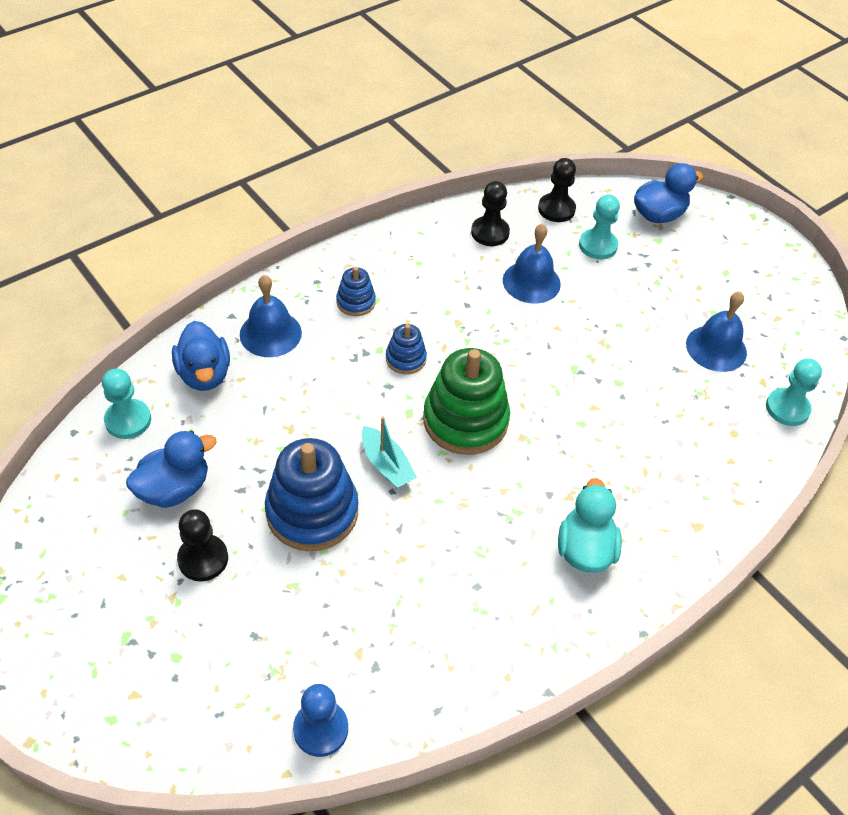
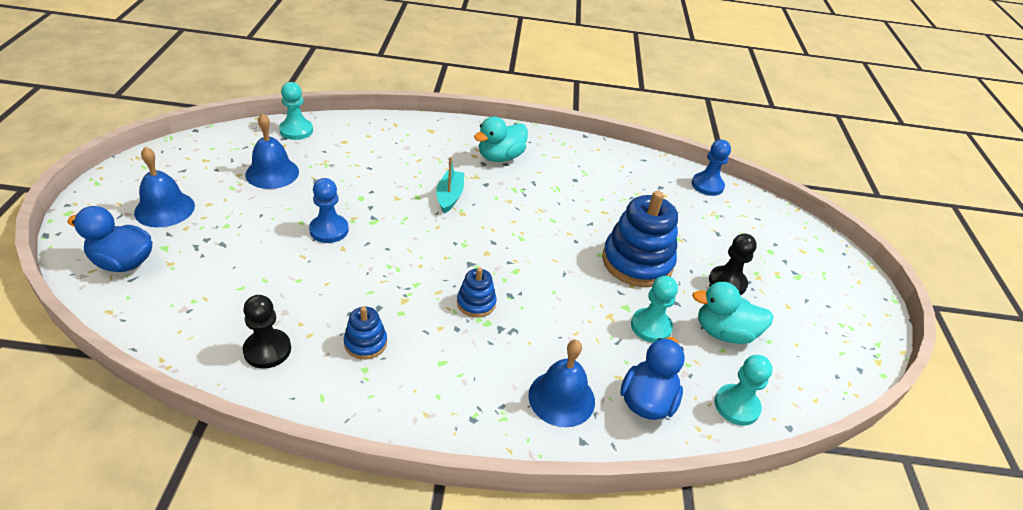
camera: 140 degrees left, 10 degrees down
blue duck [126,431,217,508] -> turquoise duck [692,282,773,344]
blue stacking toy [336,267,376,316] -> blue stacking toy moved to [344,307,387,360]
turquoise boat [362,416,417,488] -> turquoise boat moved to [436,157,464,214]
green stacking toy [423,348,510,455] -> none
blue bell [503,223,561,304] -> blue bell moved to [134,147,195,227]
black pawn [538,158,576,222] -> none
turquoise pawn [579,194,620,259] -> turquoise pawn moved to [631,276,678,343]
none -> blue pawn [309,178,349,243]

